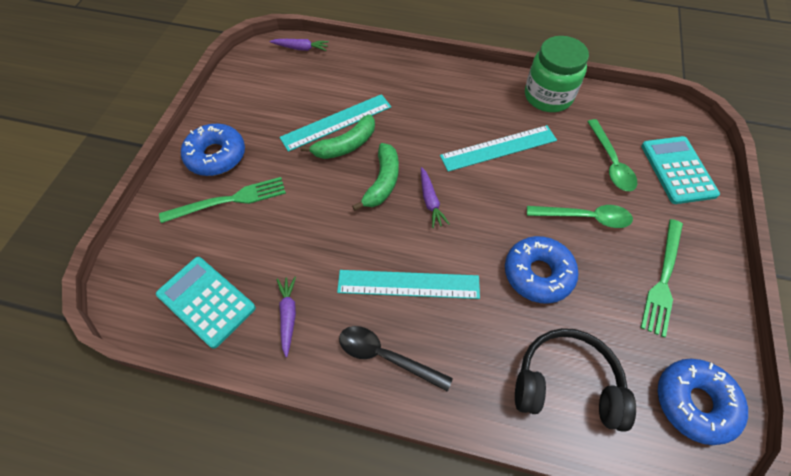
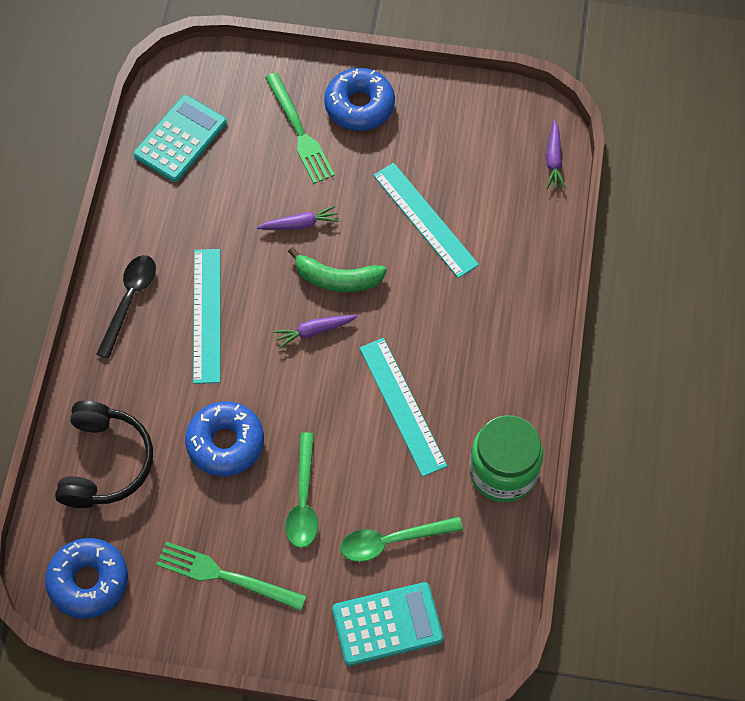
camera: 85 degrees right, 5 degrees up
purple carrot [277,277,296,357] -> purple carrot moved to [257,205,339,230]
green banana [300,114,375,159] -> none

